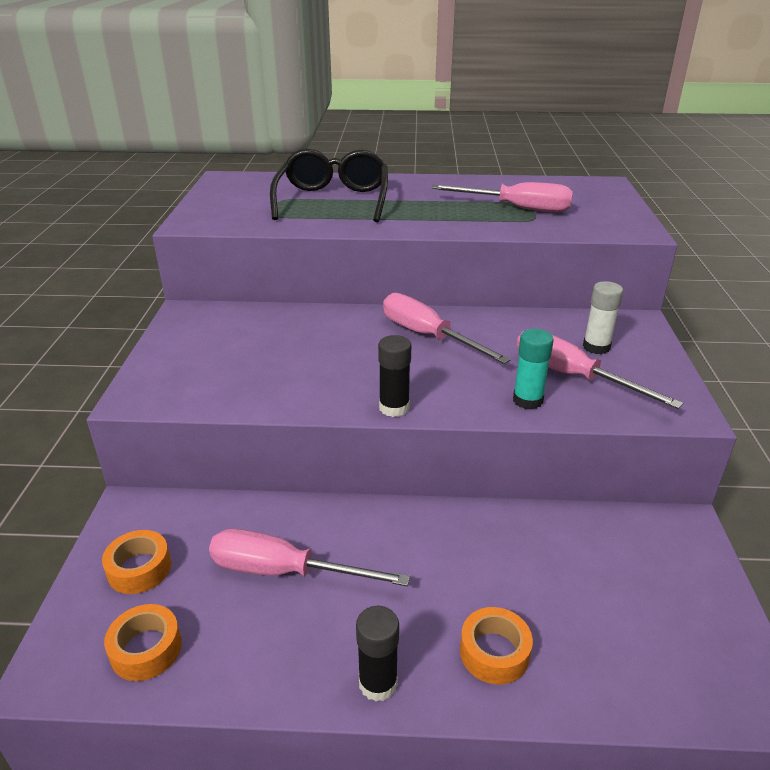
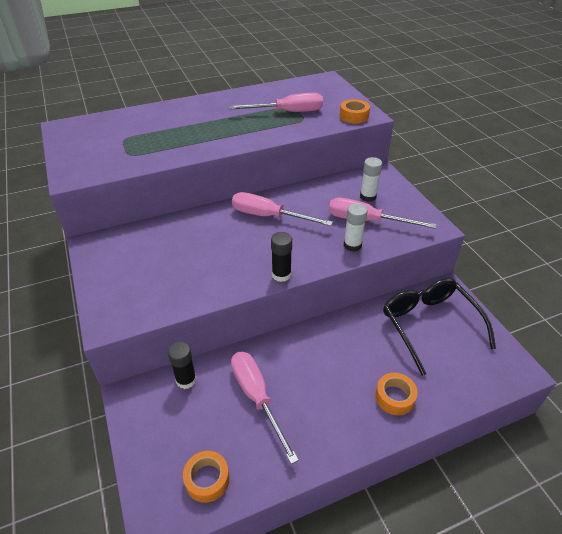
camera: 25 degrees left, 10 degrees up
orange tape [102,530,171,594] -> orange tape moved to [340,99,370,124]
pink screwdriver [209,529,410,586] -> pink screwdriver turned 75 degrees clockwise [231,352,299,464]
black glasses [270,149,388,222] -> black glasses moved to [383,278,496,376]
black glue stick [356,606,399,702] -> black glue stick moved to [168,341,196,389]
turquoise glue stick [513,329,554,409] -> white glue stick [344,203,368,252]

